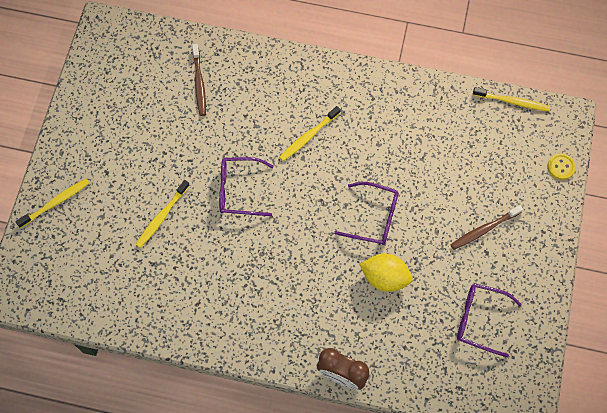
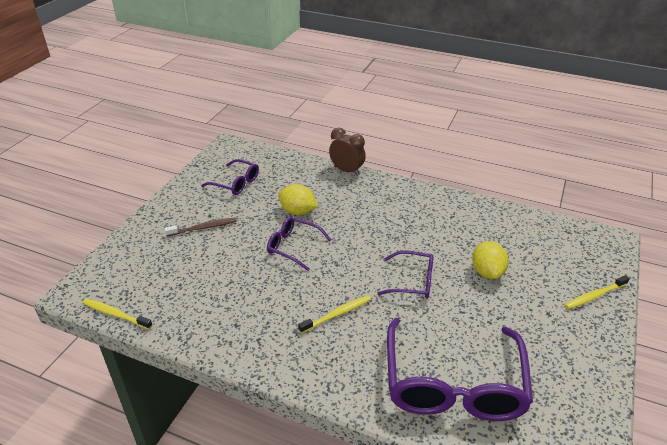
camera: 170 degrees left, 30 degrees down
yellow toothbrush [135,180,190,248] -> yellow lemon [472,241,509,279]
brown toothbrush [192,44,206,116] -> purple glasses [387,318,533,421]
yellow button [548,153,576,180] -> none

